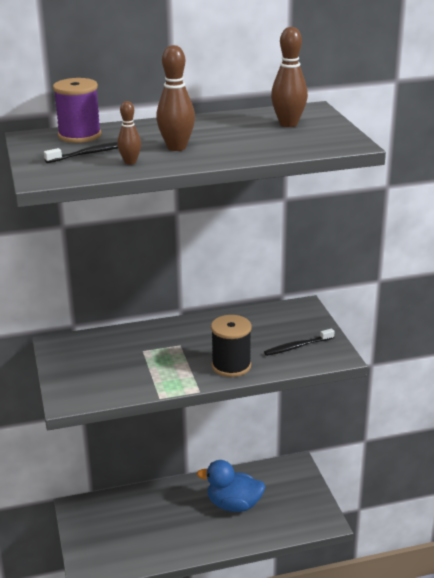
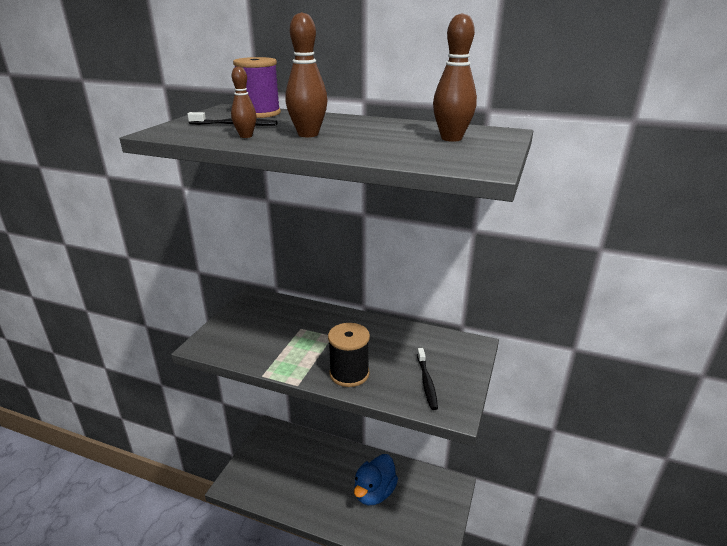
camera: 35 degrees right, 0 degrees up
blue duck [197,460,265,512] -> blue duck turned 105 degrees counterclockwise [354,454,398,505]
black toothbrush [264,328,335,356] -> black toothbrush turned 105 degrees counterclockwise [417,348,438,410]

